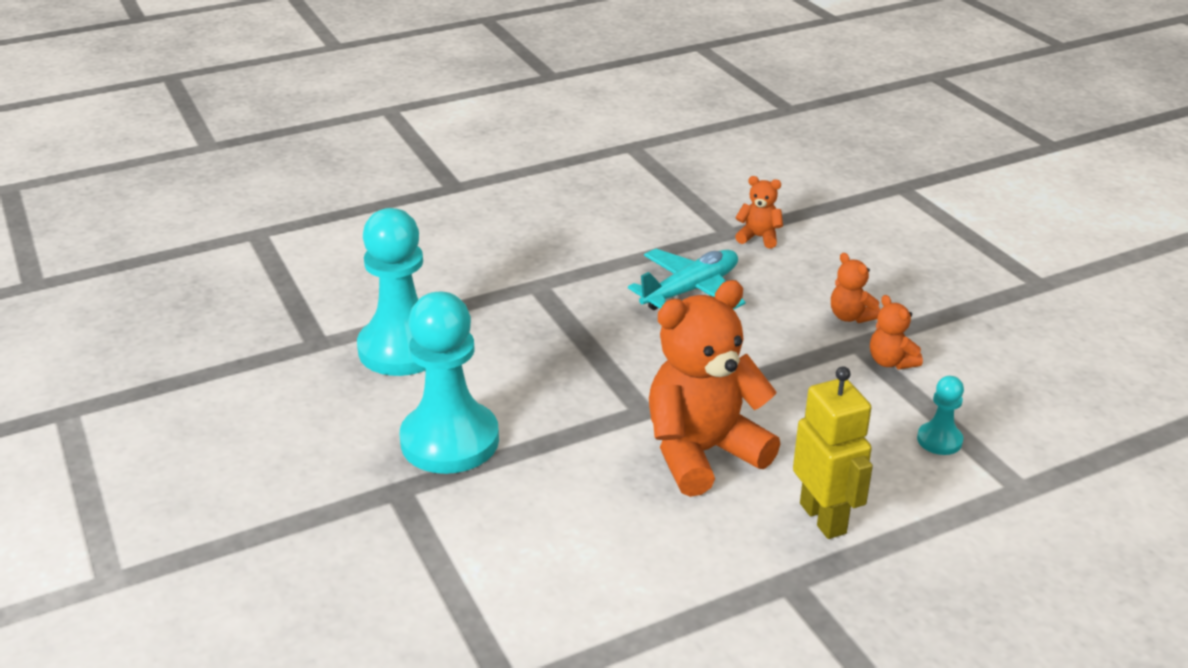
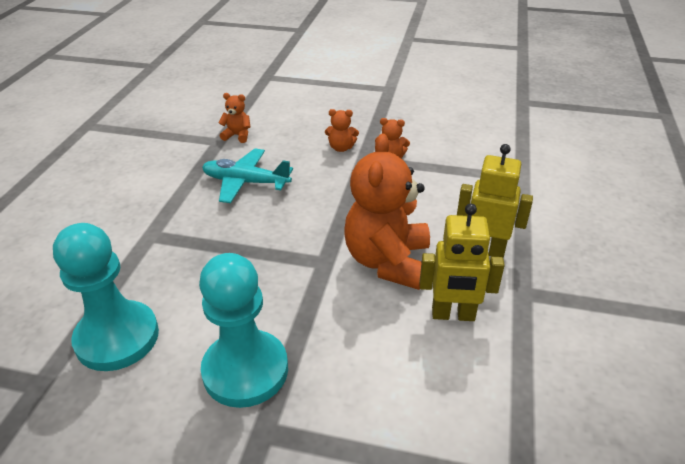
camera: 50 degrees left, 5 degrees up
turquoise plane [628,249,745,310] -> turquoise plane turned 75 degrees counterclockwise [202,149,293,203]
orange teddy bear [735,176,783,248] -> orange teddy bear turned 45 degrees clockwise [218,93,250,143]
turquoise pawn [917,376,964,455] -> none
none -> yellow robot [420,204,505,321]

